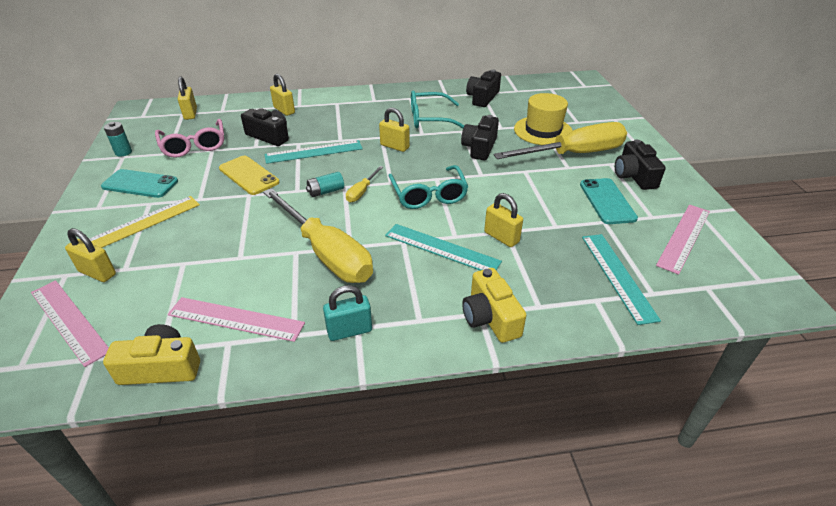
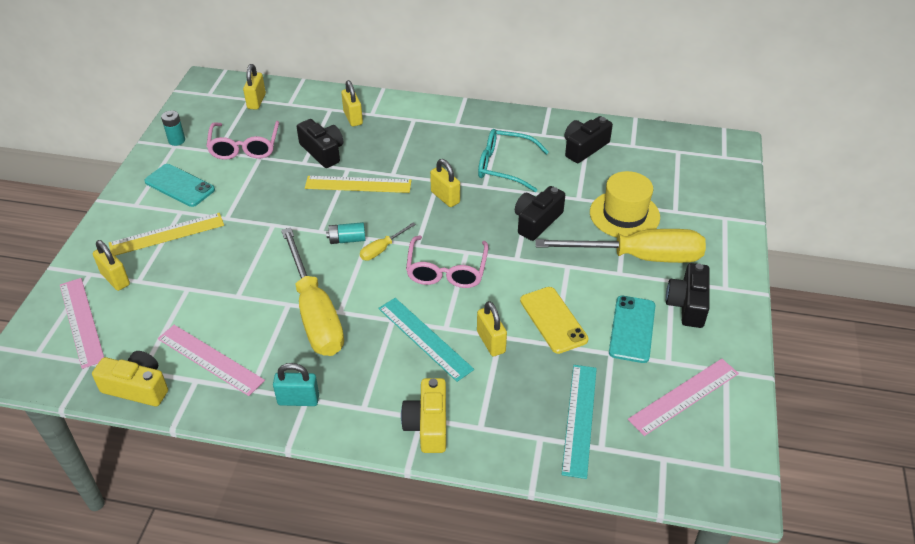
camera: 20 degrees right, 5 degrees up
yellow phone [219,156,279,195] -> yellow phone moved to [520,287,588,354]
turquoise ruler [265,140,363,164] -> yellow ruler [305,176,412,193]
turquoise glasses [388,165,468,209] -> pink glasses [406,236,489,288]

